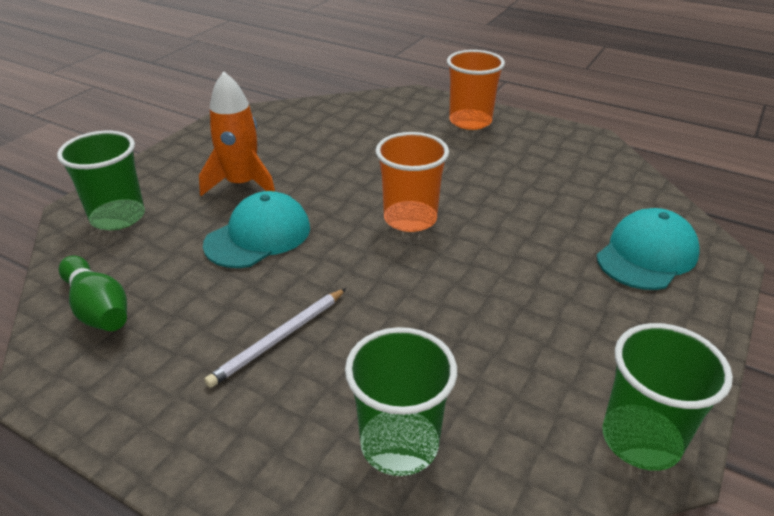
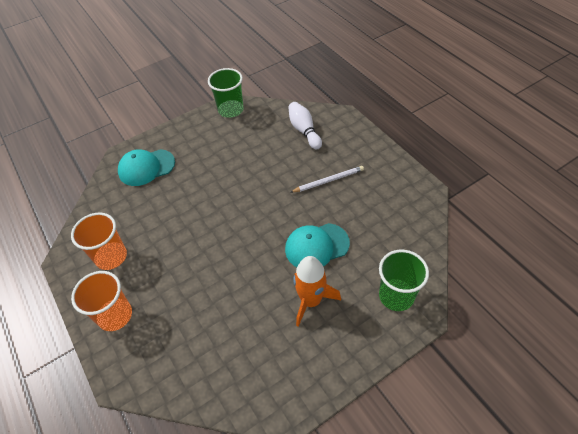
camera: 150 degrees left, 15 degrees up
green bowling pin [59,255,127,331] -> none
green cup [345,327,457,476] -> white bowling pin [288,102,322,149]
orange cup [376,132,449,232] -> orange cup moved to [71,213,127,270]

